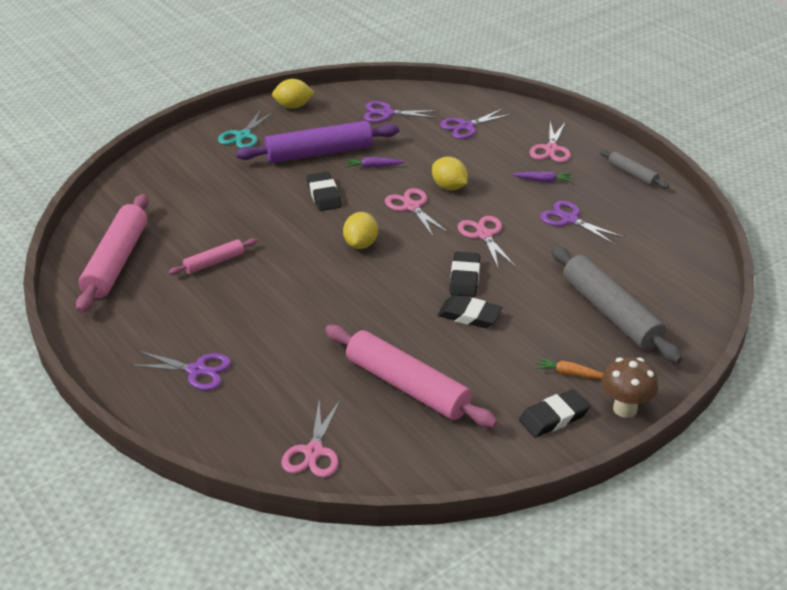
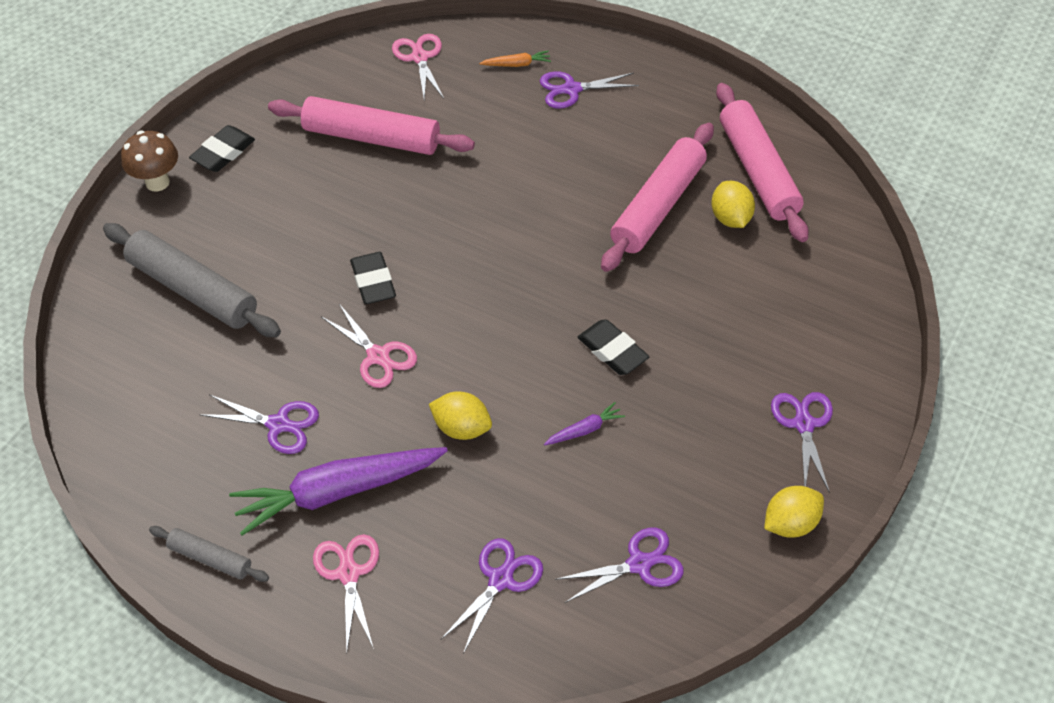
camera: 155 degrees right, 15 degrees up
pink rolling pin [169,238,257,275] -> pink rolling pin [601,123,714,272], size x1.96
turquoise scissors [218,109,275,149] -> purple scissors [771,392,833,493]
purple rolling pin [236,121,399,163] -> none
yellow lemon [343,212,378,249] -> yellow lemon moved to [711,181,755,228]
pink scissors [385,188,449,236] -> none
black eraser [438,295,502,328] -> none
purple carrot [512,172,572,182] -> purple carrot [229,447,448,536], size x2.41
orange carrot [535,357,604,379] -> orange carrot moved to [479,51,551,67]

